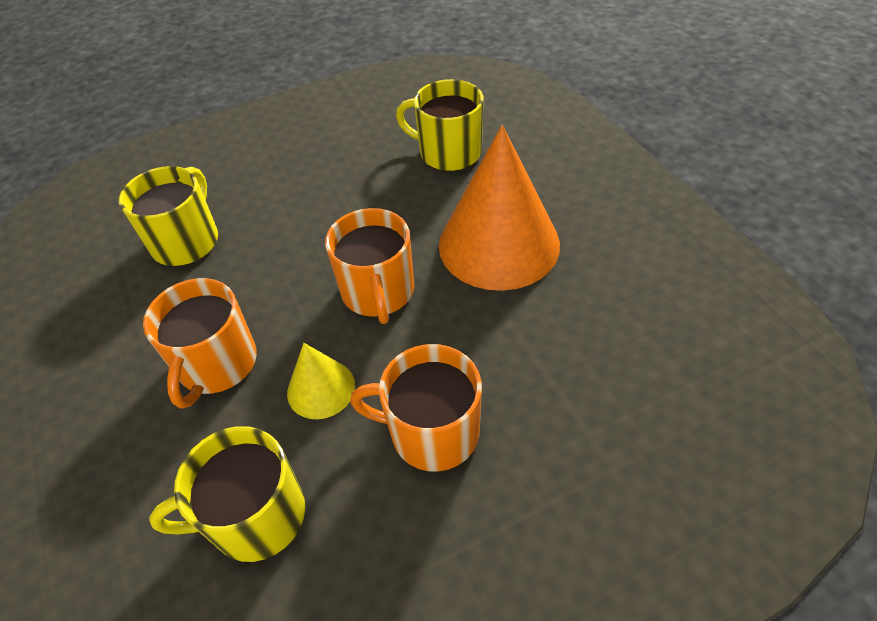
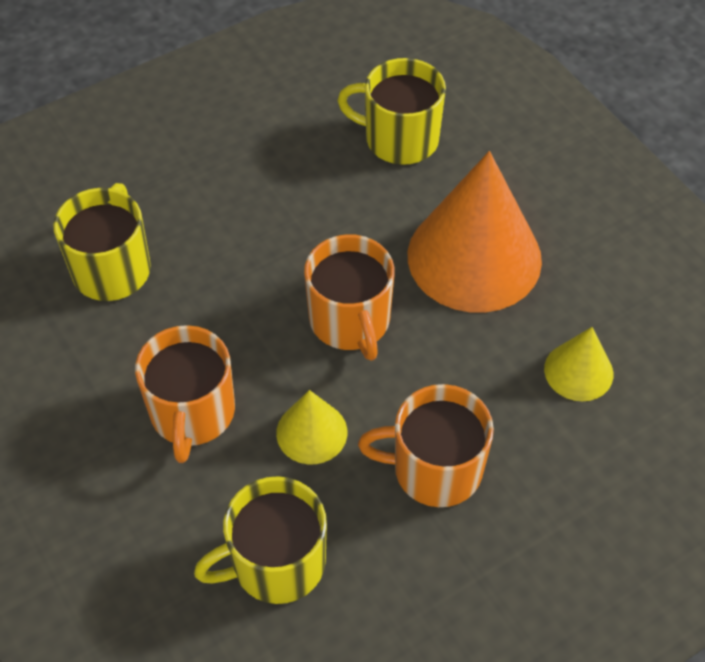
camera: 10 degrees left, 5 degrees up
none -> yellow cone [544,327,613,401]

